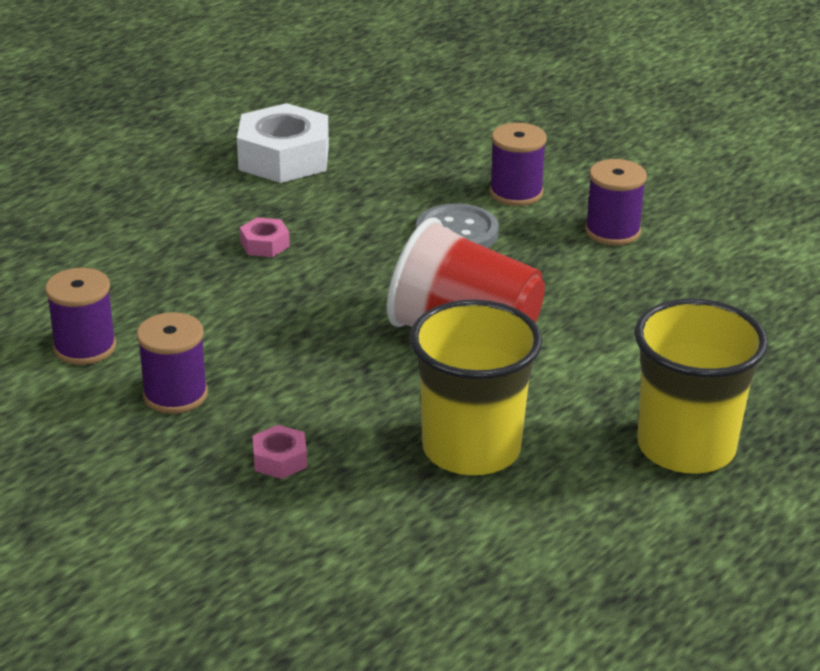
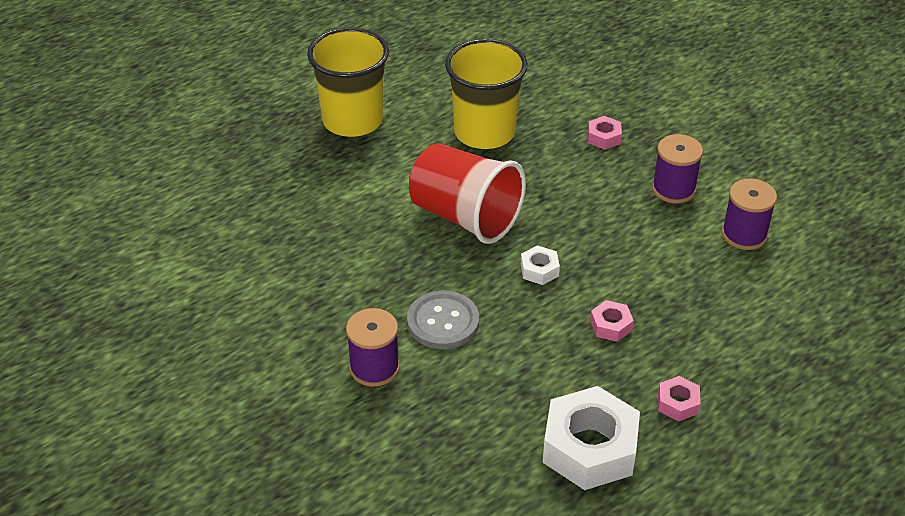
camera: 170 degrees left, 10 degrees up
purple spool [585,159,647,245] -> none
none -> white nut [521,245,560,285]
none -> pink nut [658,376,701,422]

